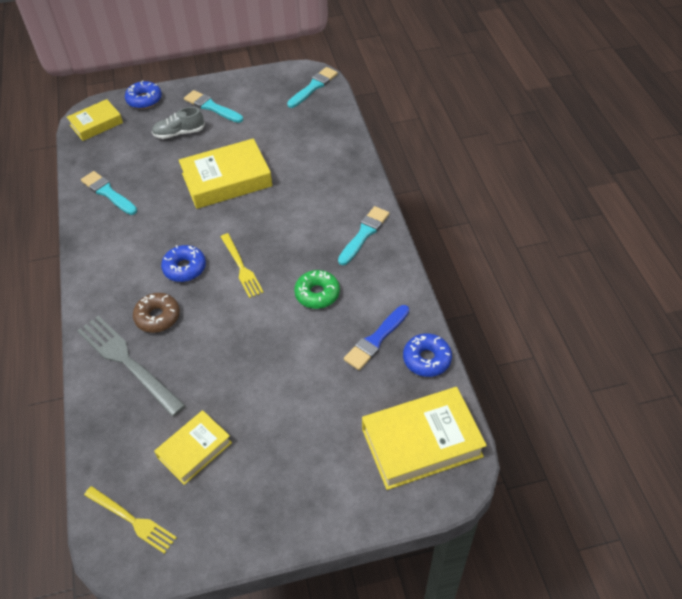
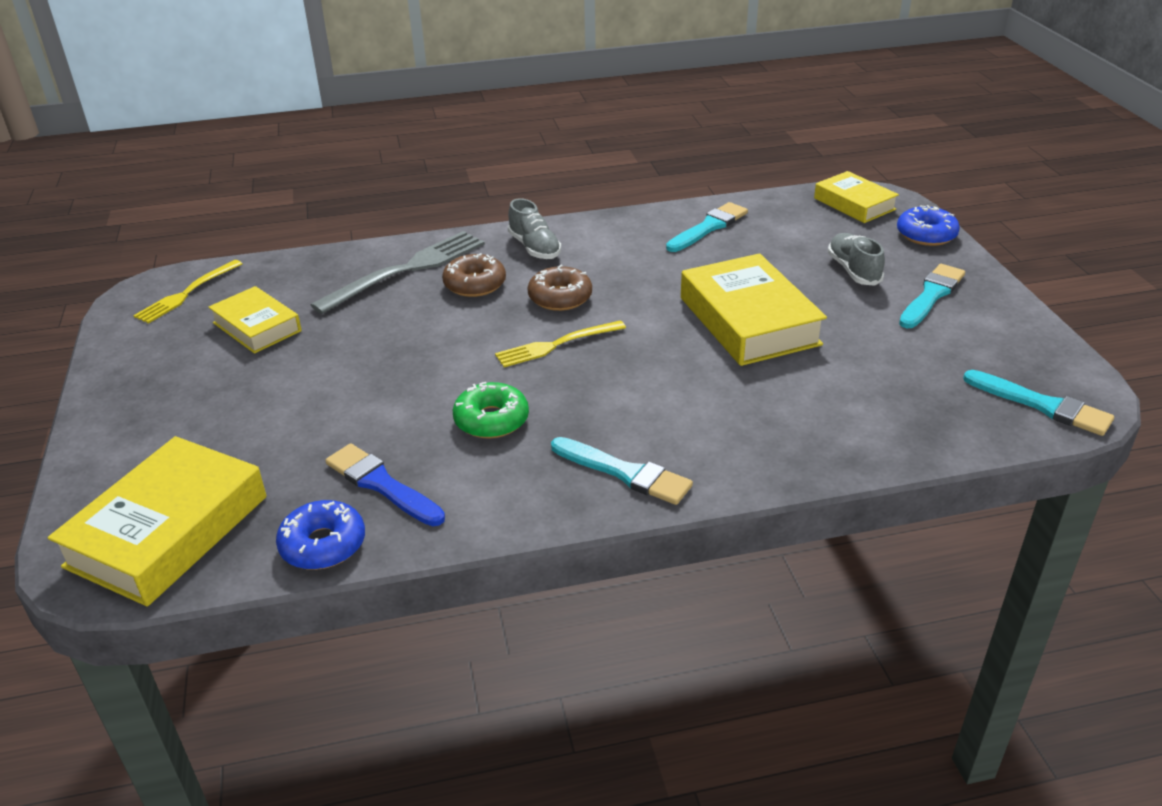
camera: 90 degrees right, 15 degrees down
blue donut [161,245,206,282] -> brown donut [528,265,592,311]
yellow book [362,387,487,490] -> yellow book turned 45 degrees clockwise [48,436,267,607]
none -> grey shoe [508,198,561,259]

